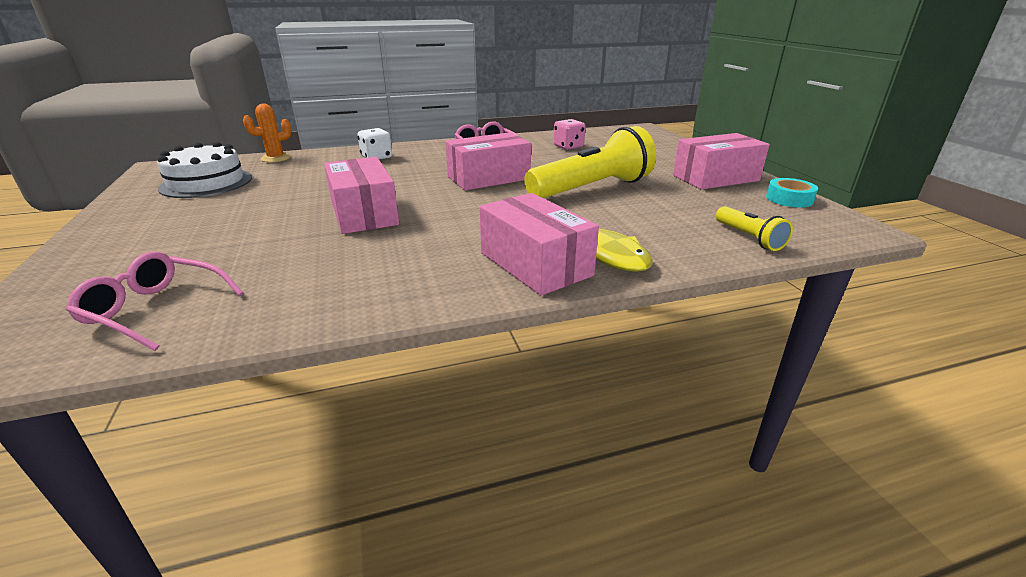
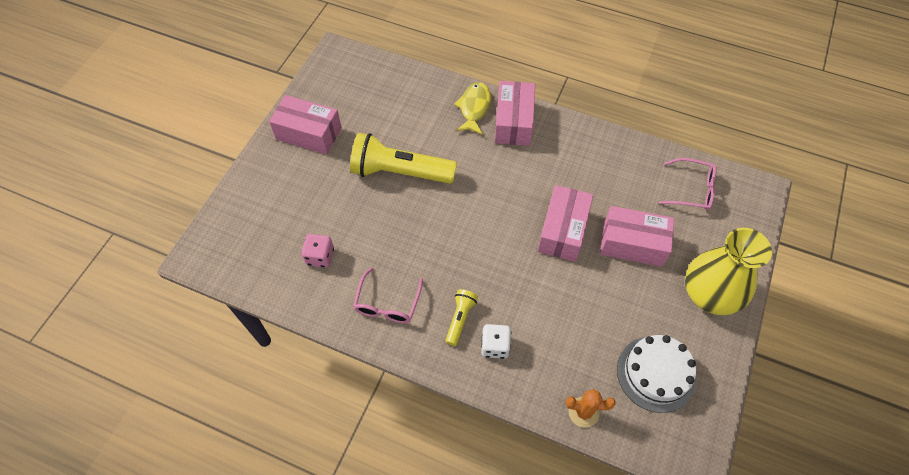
camera: 140 degrees left, 30 degrees up
pink glasses [66,252,243,351] -> pink glasses turned 45 degrees counterclockwise [659,158,717,211]
pink box [445,132,531,190] -> pink box moved to [600,206,674,267]
yellow flashlight [716,206,793,251] -> yellow flashlight moved to [445,289,478,346]
turquoise tape [766,178,818,207] -> none
none -> yellow vase [685,228,772,315]

